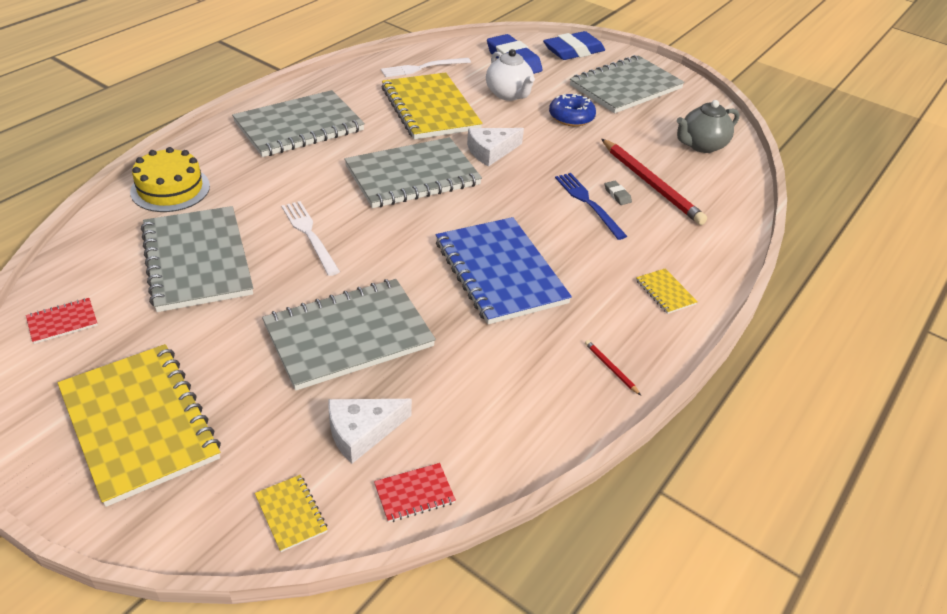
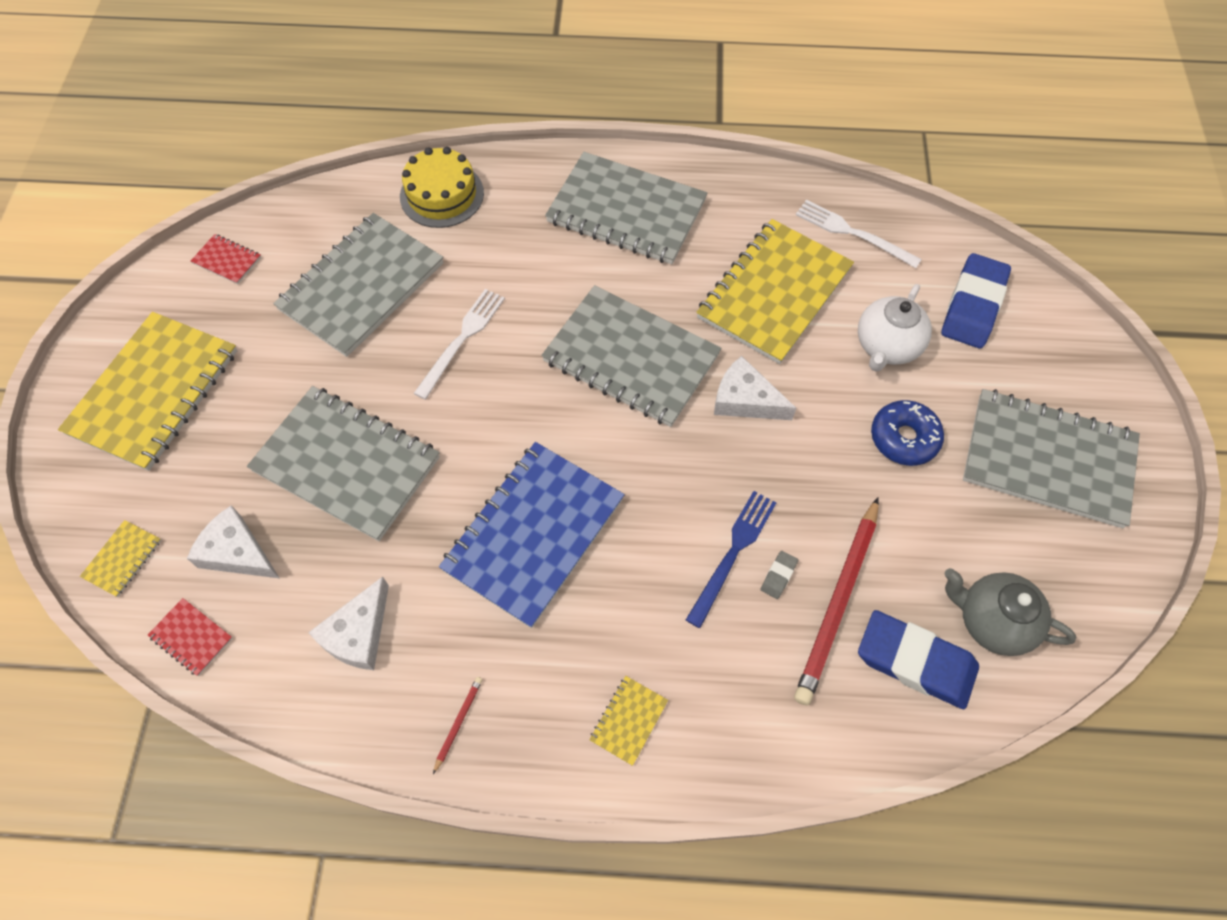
camera: 60 degrees right, 20 degrees up
blue eraser [543,31,605,60] -> blue eraser moved to [858,610,979,709]
none -> white cheese [308,577,389,670]

